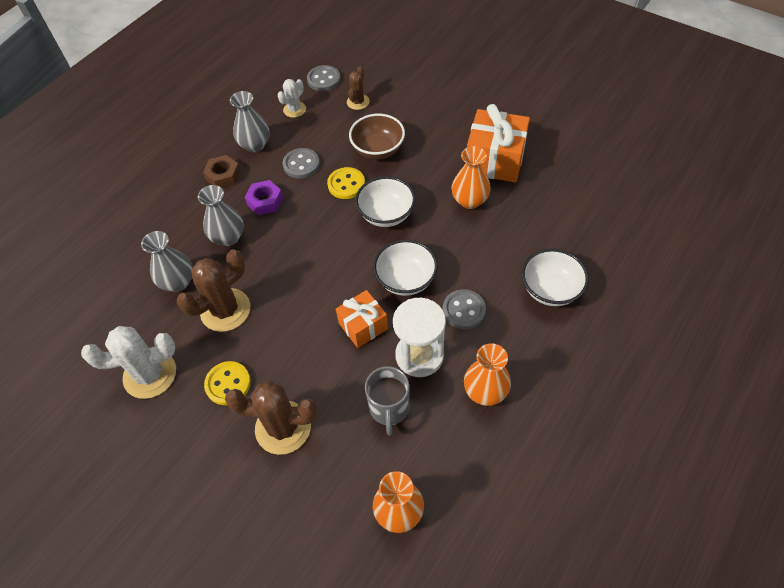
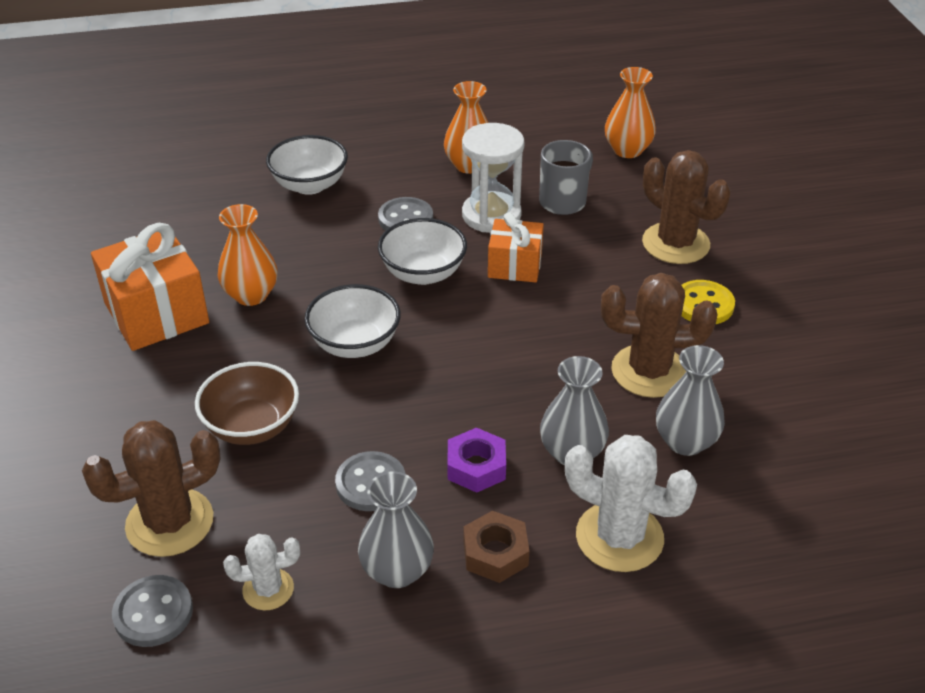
camera: 140 degrees left, 15 degrees down
white cactus [81,326,176,399] -> white cactus moved to [565,435,697,572]
yellow button [327,167,365,199] -> none
brown cactus [347,66,370,110] -> brown cactus [82,420,220,557], size x1.79

